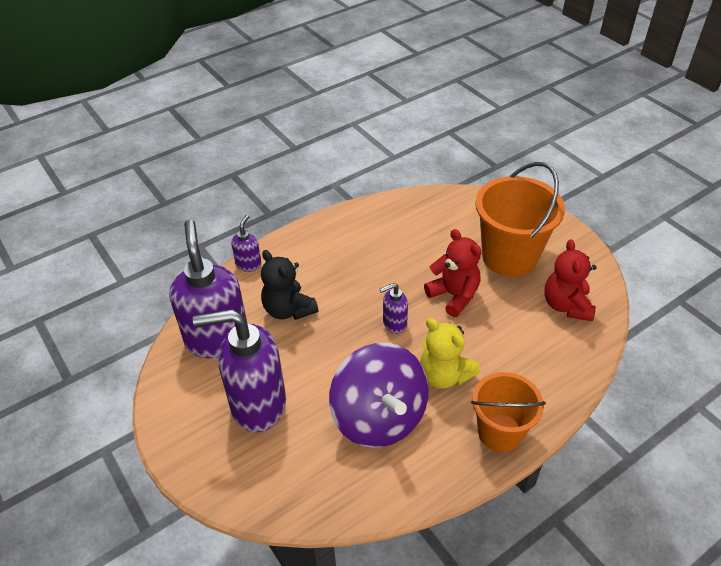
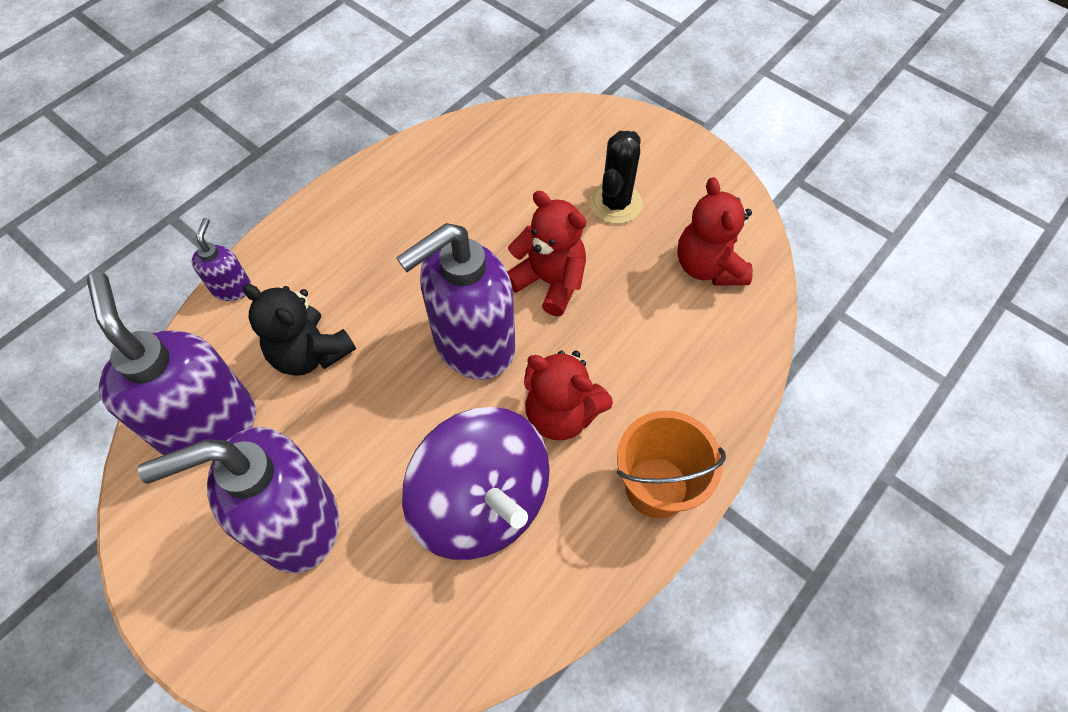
camera: 15 degrees left, 15 degrees up
purple soap dispenser [380,283,408,334] -> purple soap dispenser [396,223,515,379], size x2.19
yellow teddy bear [420,318,480,389] -> red teddy bear [524,350,613,440]
orange bucket [475,162,565,277] -> black cactus [589,131,642,224]

